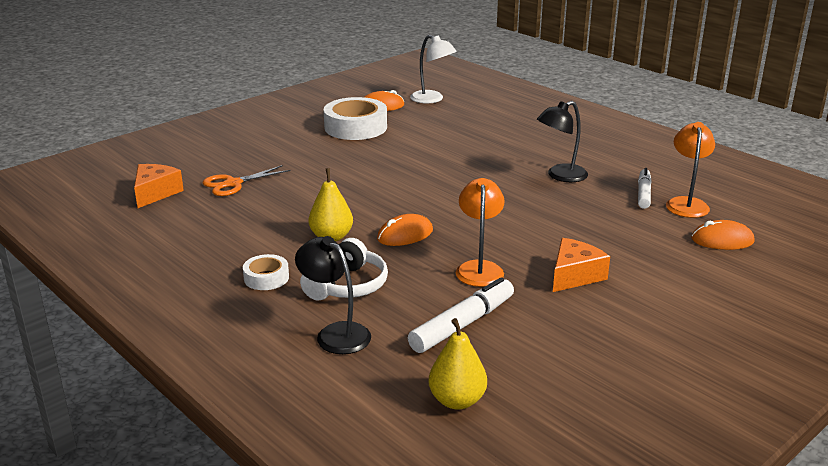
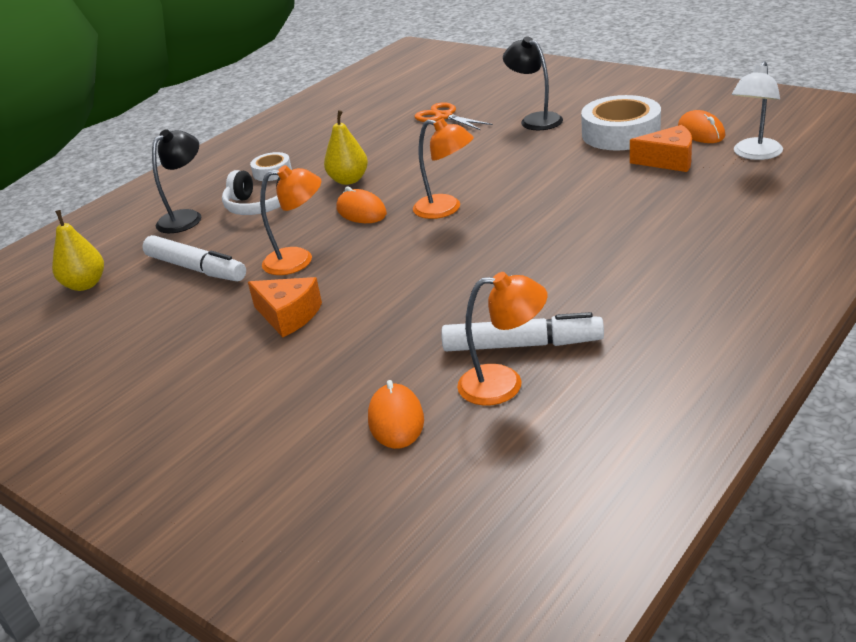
camera: 85 degrees right, 5 degrees up
orange cheese [134,164,184,208] -> orange cheese moved to [630,125,692,172]
black lamp [537,101,588,182] -> black lamp moved to [503,36,563,130]
white marker [638,168,652,209] -> white marker [441,312,604,351], size x1.52
none -> orange lamp [413,118,474,219]

